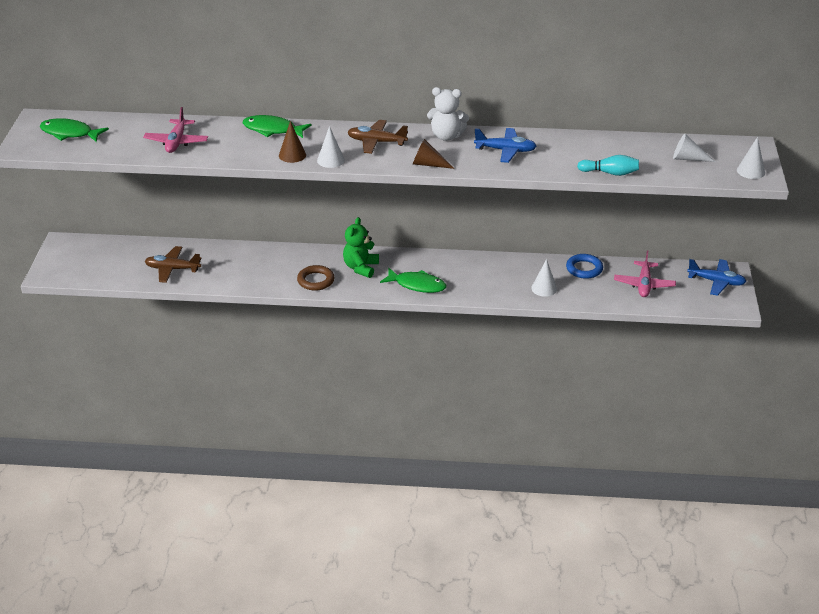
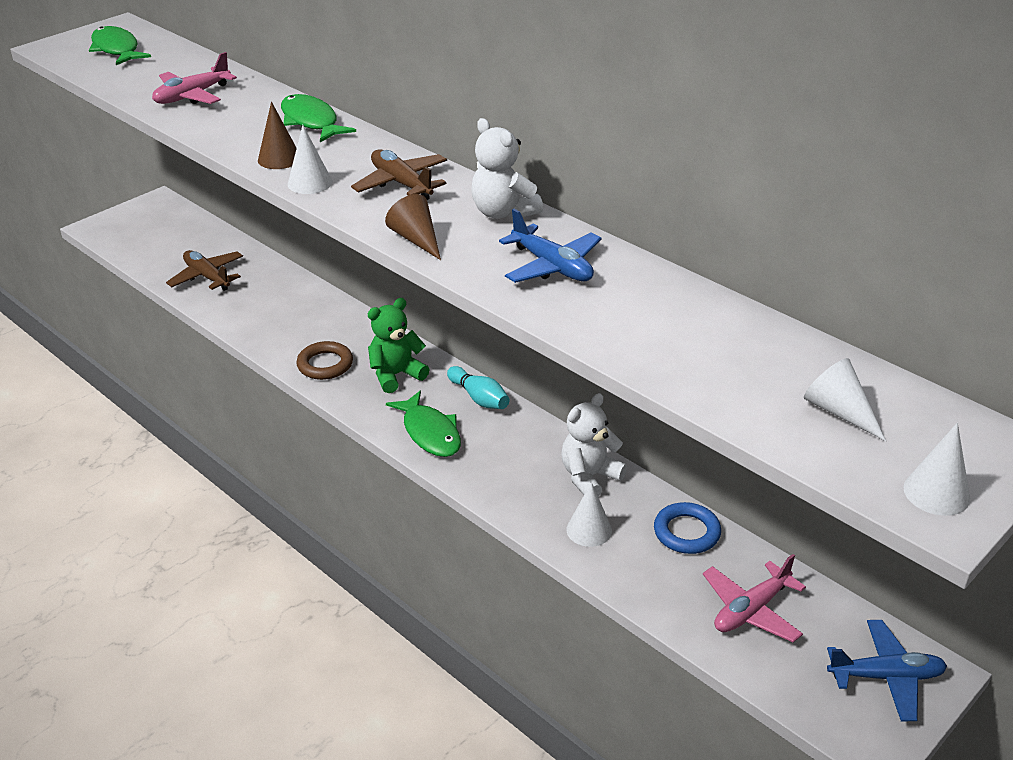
camera: 40 degrees right, 0 degrees up
turquoise bowling pin [577,155,639,176] -> turquoise bowling pin moved to [447,366,509,409]
blue plane [687,259,747,296] -> blue plane turned 60 degrees counterclockwise [827,620,947,722]
none -> white teddy bear [561,393,627,496]

